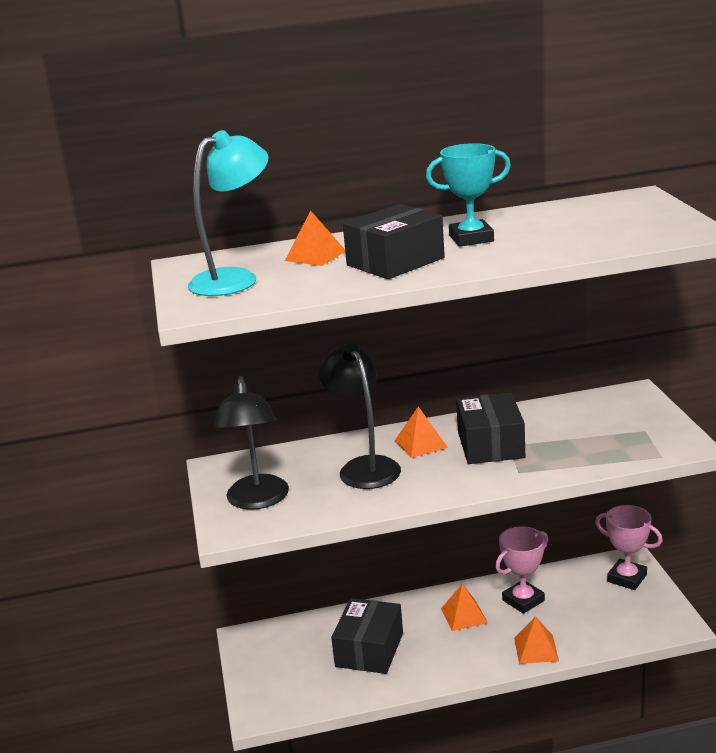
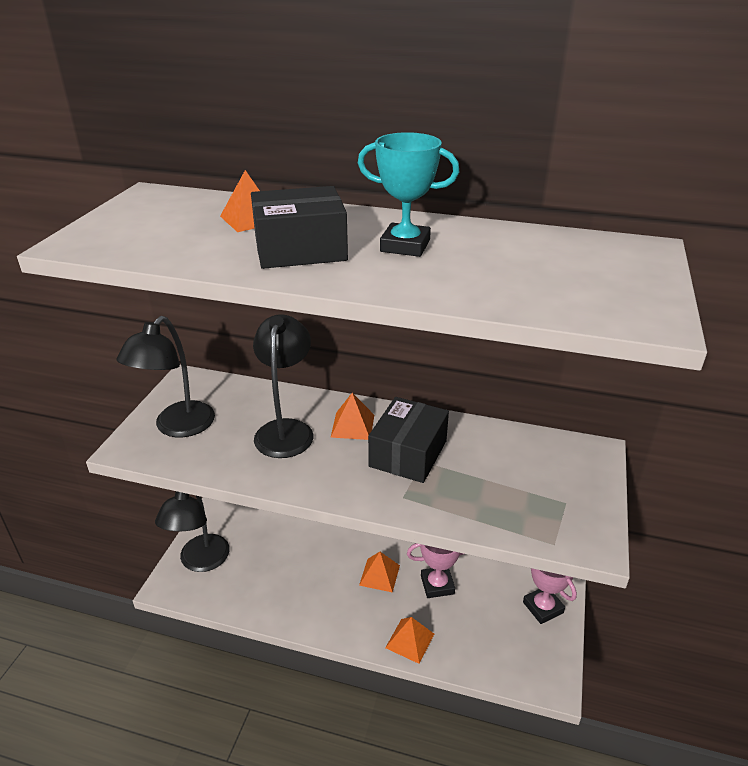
camera: 25 degrees right, 10 degrees up
turquoise lamp [188,130,269,296] -> none
black box [331,598,403,674] -> none
none -> black lamp [155,491,230,572]

